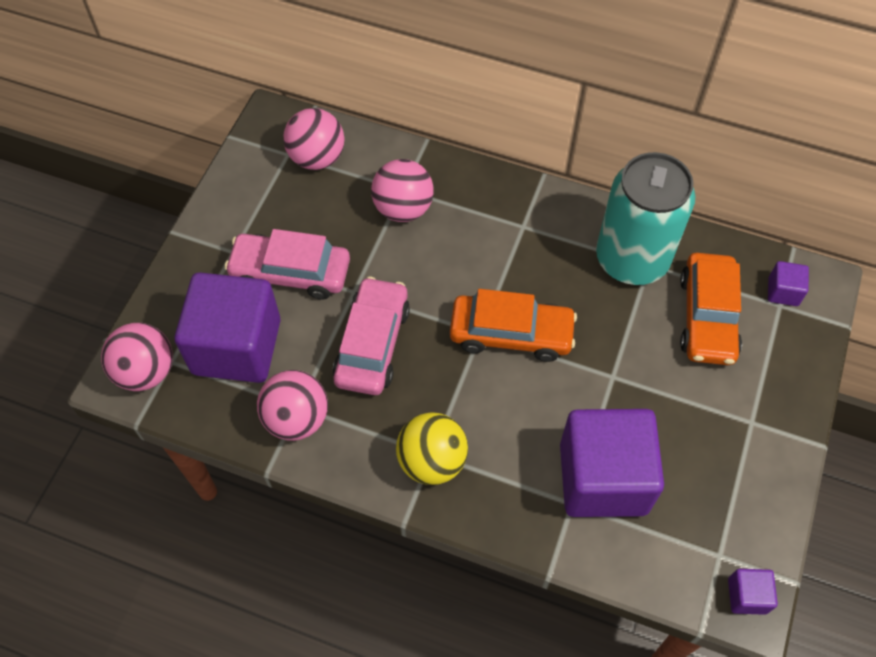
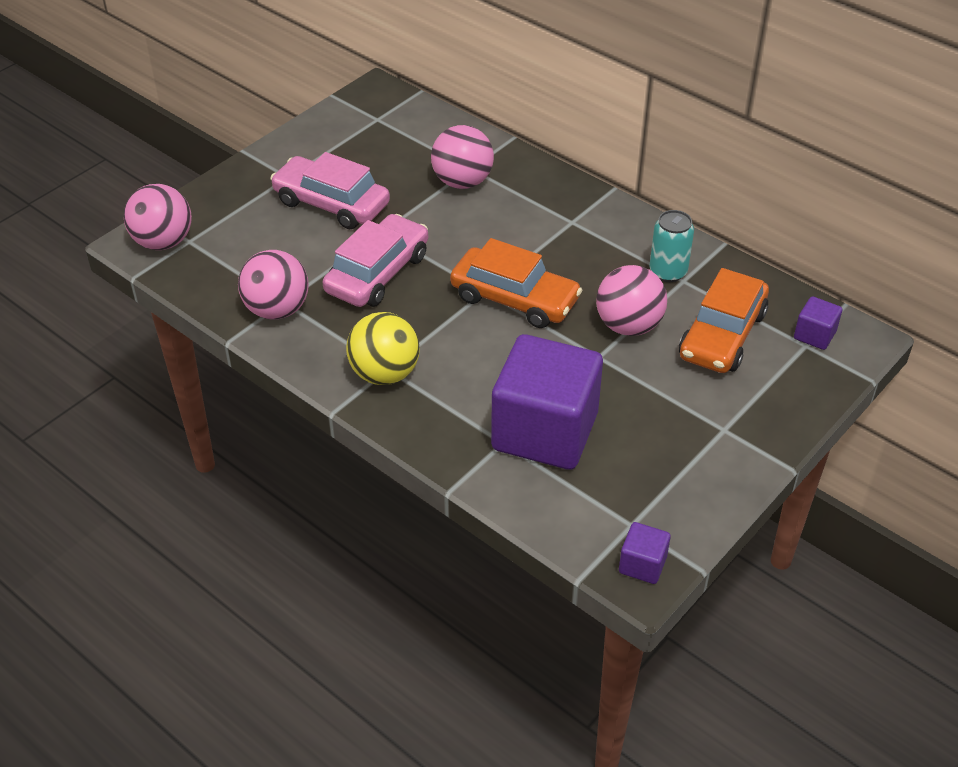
camera: 20 degrees right, 15 degrees down
purple cube [175,273,281,383] -> none
pink ball [283,108,344,170] -> pink ball moved to [596,265,667,336]
turquoise can [596,152,695,285] -> turquoise can [650,210,694,282], size x0.48

